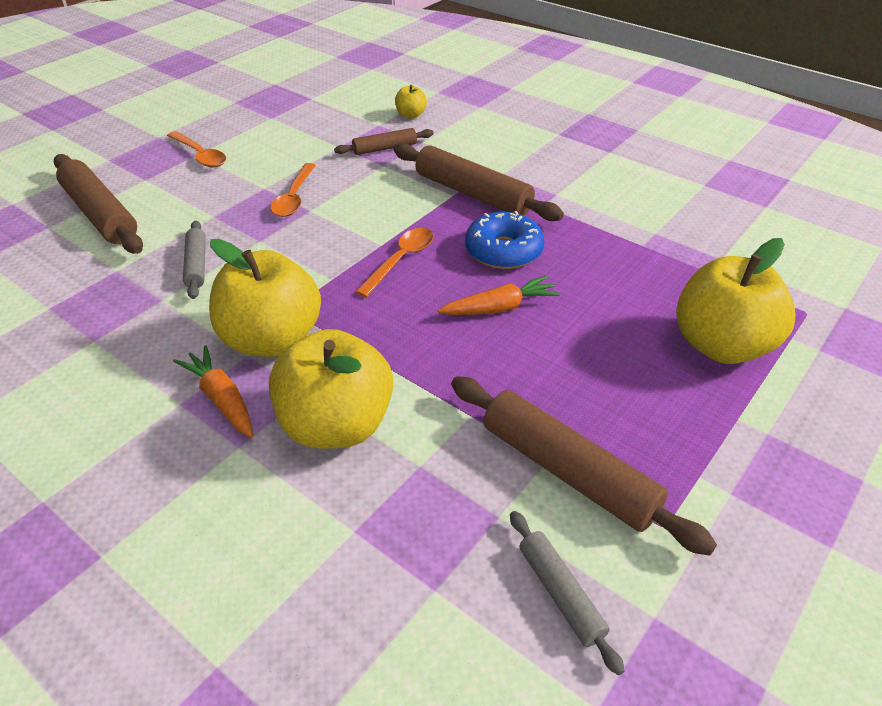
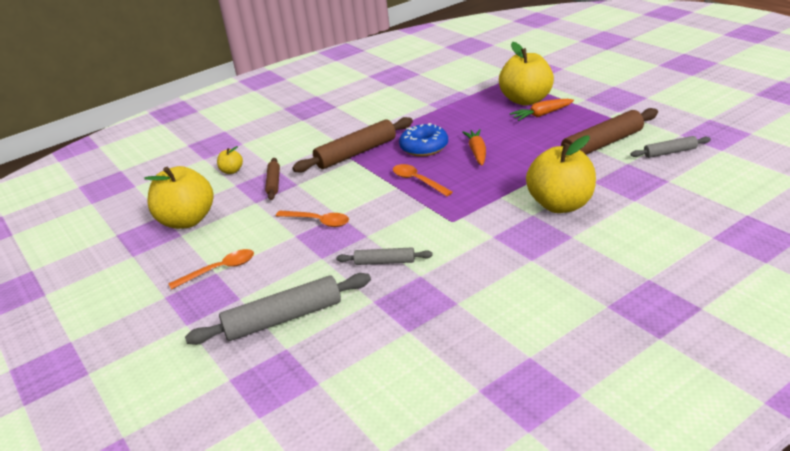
camera: 70 degrees left, 10 degrees down
brown rolling pin [54,154,143,254] -> grey rolling pin [185,273,371,345]
orange carrot [173,345,253,438] -> orange carrot moved to [510,99,574,121]
yellow apple [209,239,321,357] -> yellow apple moved to [144,166,214,229]

